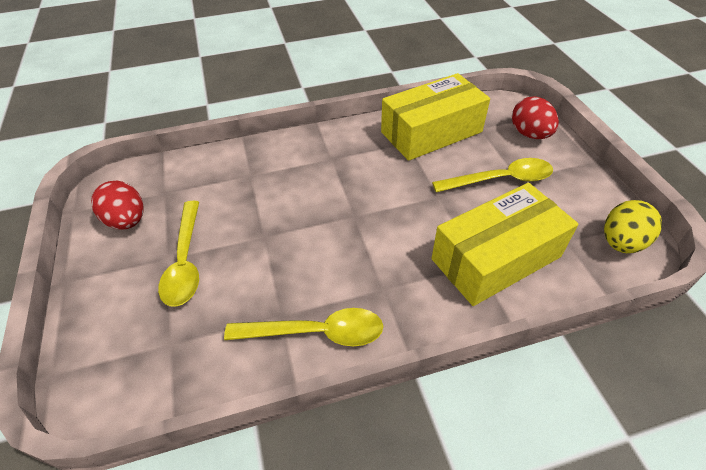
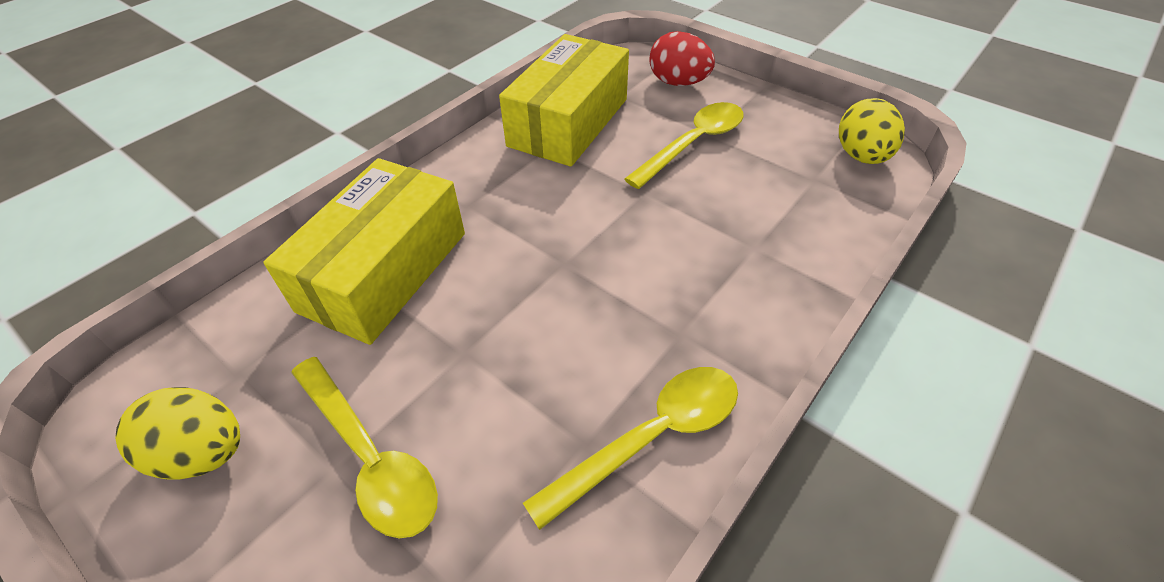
camera: 35 degrees left, 0 degrees up
red egg [91,181,144,230] -> yellow egg [115,387,240,480]
yellow box [432,183,578,306] -> yellow box moved to [263,158,465,345]

